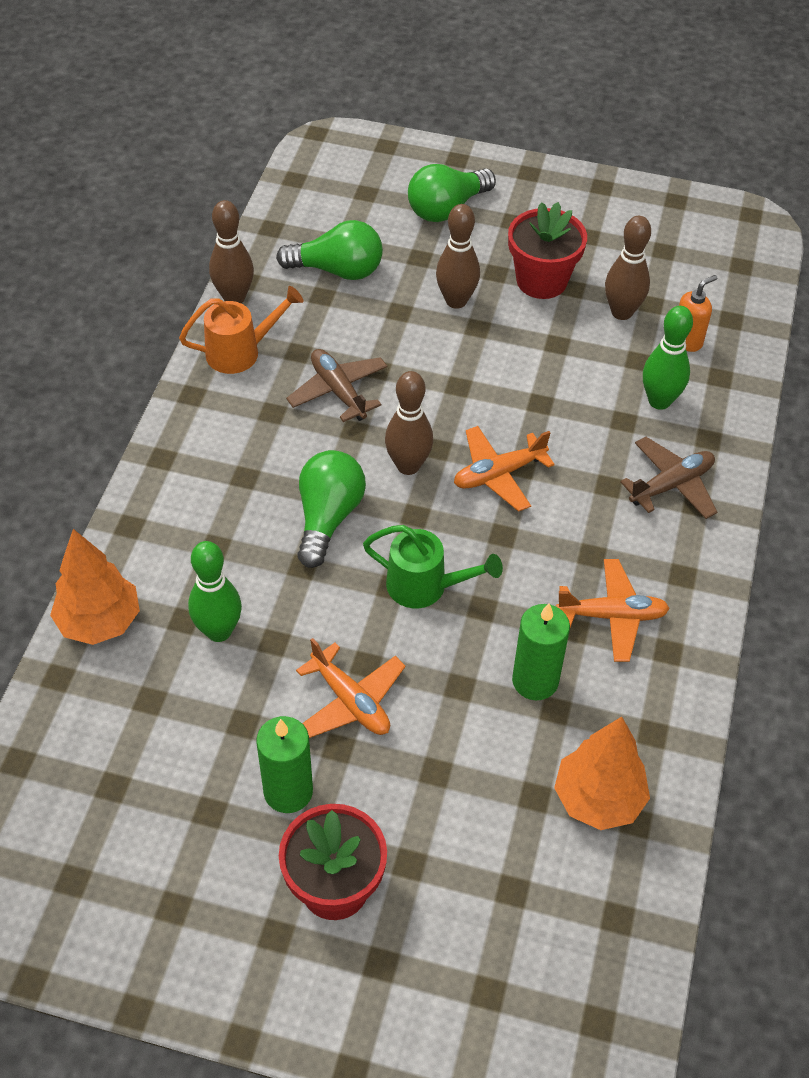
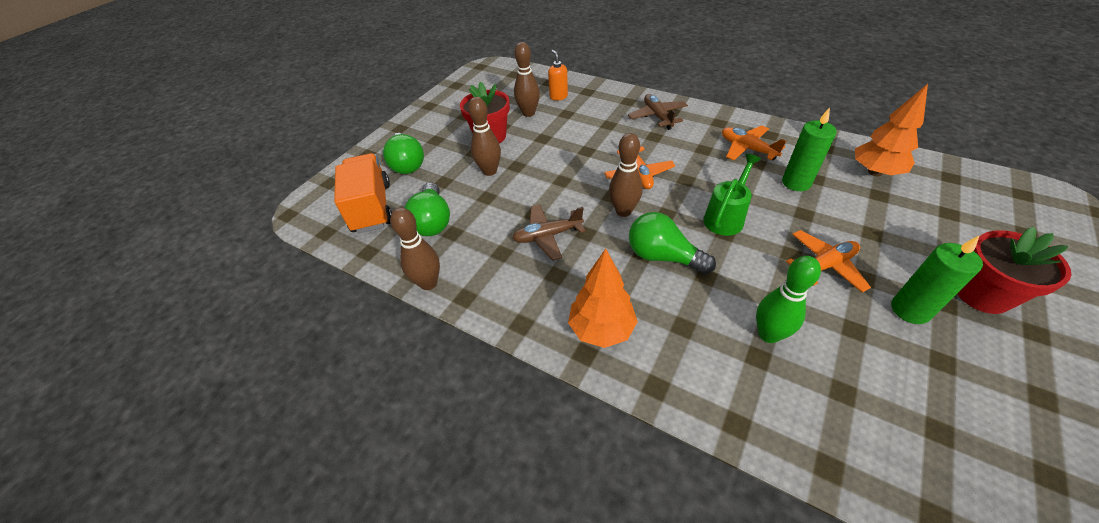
camera: 70 degrees left, 5 degrees down
orange tree [50,529,140,645] -> orange tree moved to [568,249,638,348]
orange watering can [179,286,304,374] -> none
green light bulb [276,220,383,280] -> green light bulb turned 150 degrees clockwise [404,182,450,236]
orange plane [556,559,670,662] -> orange plane turned 60 degrees counterclockwise [722,126,786,160]
green bowling pin [643,306,693,410] -> none
none -> orange truck [334,153,392,233]

